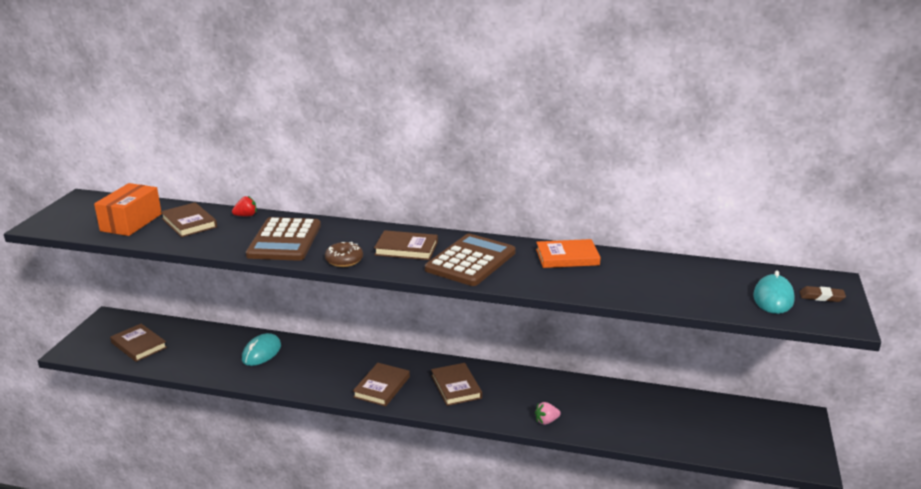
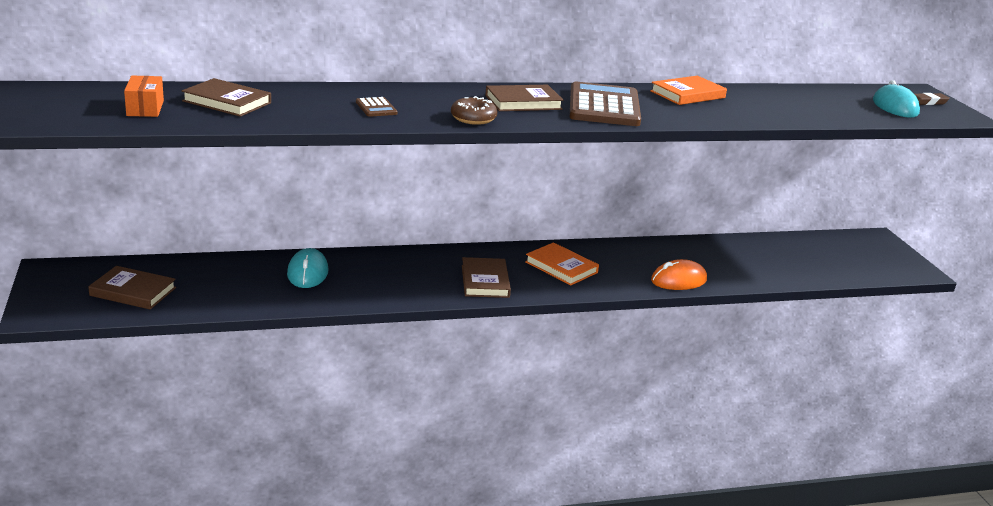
camera: 30 degrees left, 0 degrees up
orange box [94,183,162,236] -> orange box [124,76,164,117], size x0.62
red strawberry [232,196,257,216] -> none
brown calculator [246,217,321,261] -> brown calculator [356,97,398,117], size x0.43
brown book [431,363,482,406] -> orange book [525,242,599,285]
pink strawberry [535,402,561,425] -> orange mouse [651,259,707,290]

